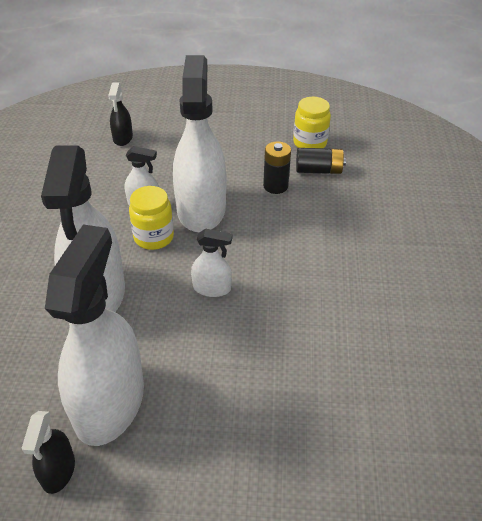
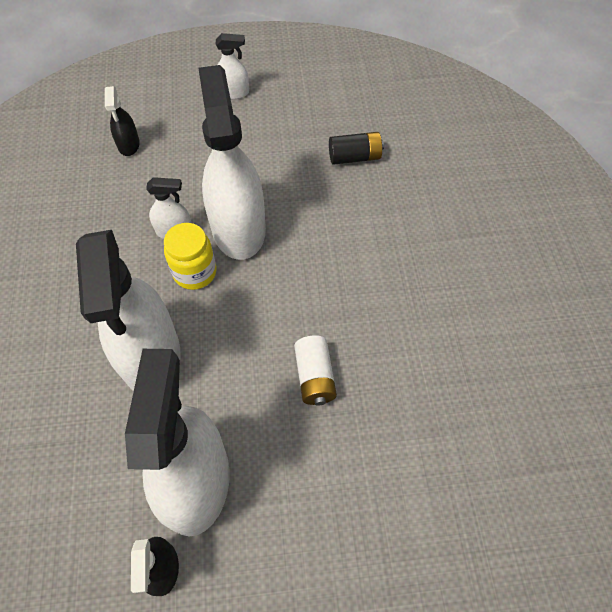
camera: 10 degrees left, 15 degrees up
white spray bottle [191,229,232,297] -> white spray bottle moved to [216,33,249,99]
black battery [263,141,291,194] -> none
yellow jar [293,97,331,148] -> none
none -> white battery [294,335,337,406]

